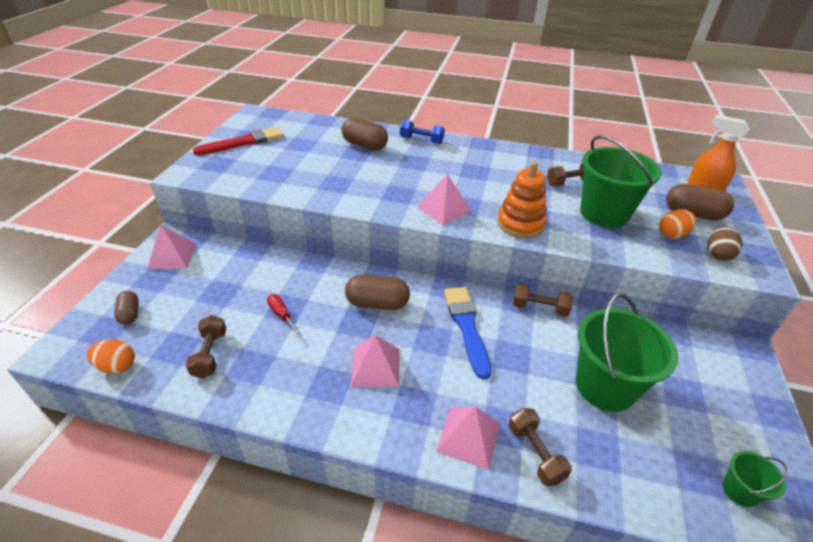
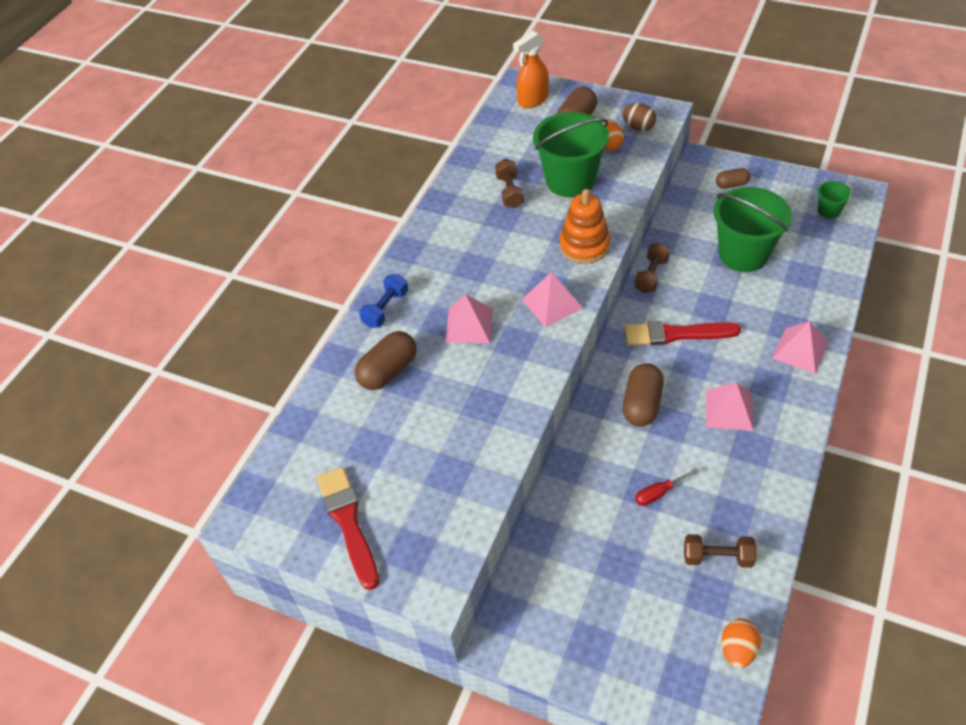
camera: 75 degrees left, 10 degrees up
brown capsule [114,291,139,325] -> brown capsule moved to [716,168,750,189]
pink pyramid [147,225,196,269] -> pink pyramid moved to [445,294,493,343]
blue brush [444,287,491,380] -> red brush [624,321,741,346]
brown dumbbell [509,408,572,486] -> none

